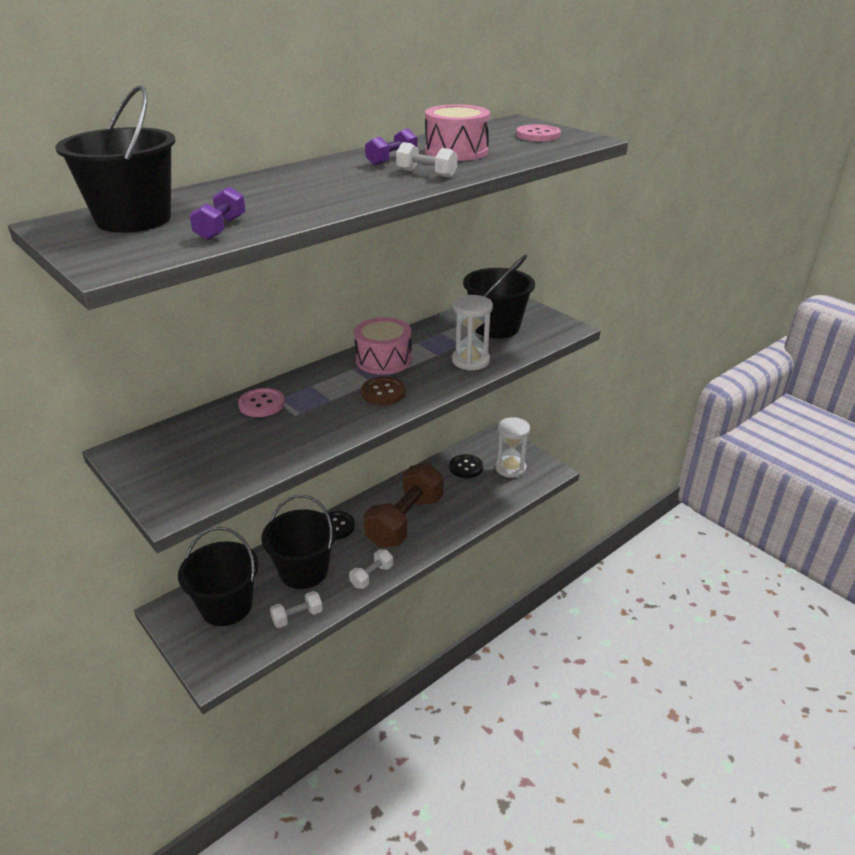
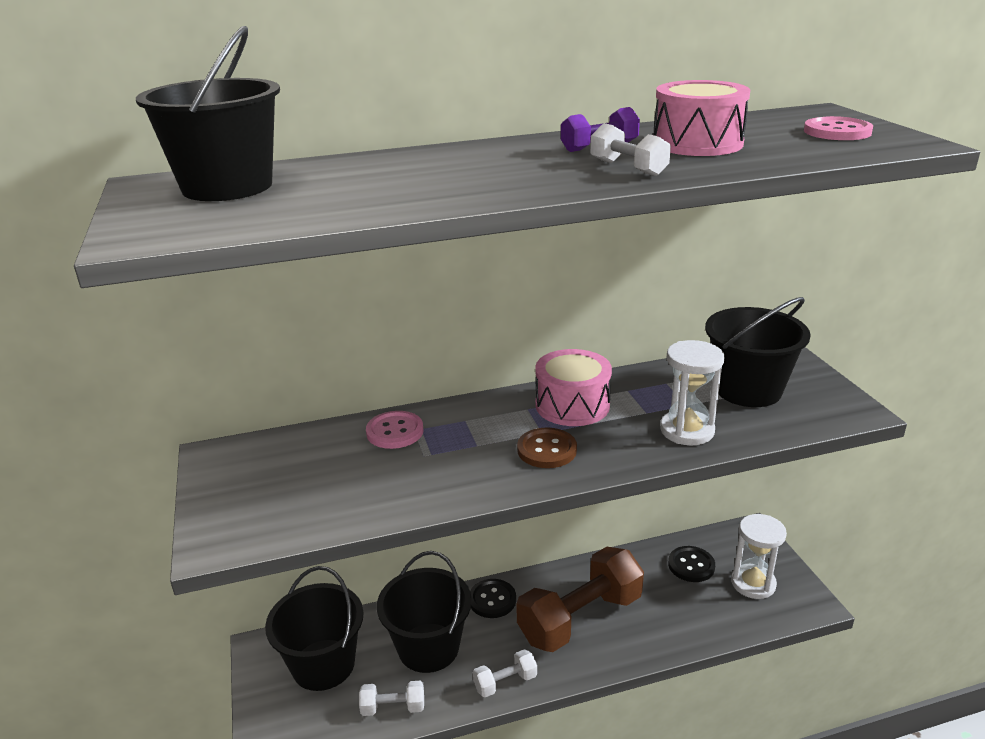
camera: 25 degrees right, 5 degrees down
purple dumbbell [189,187,246,240] -> none

